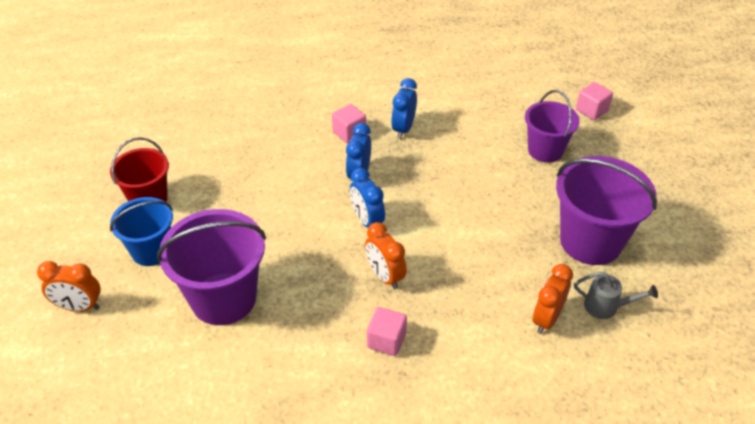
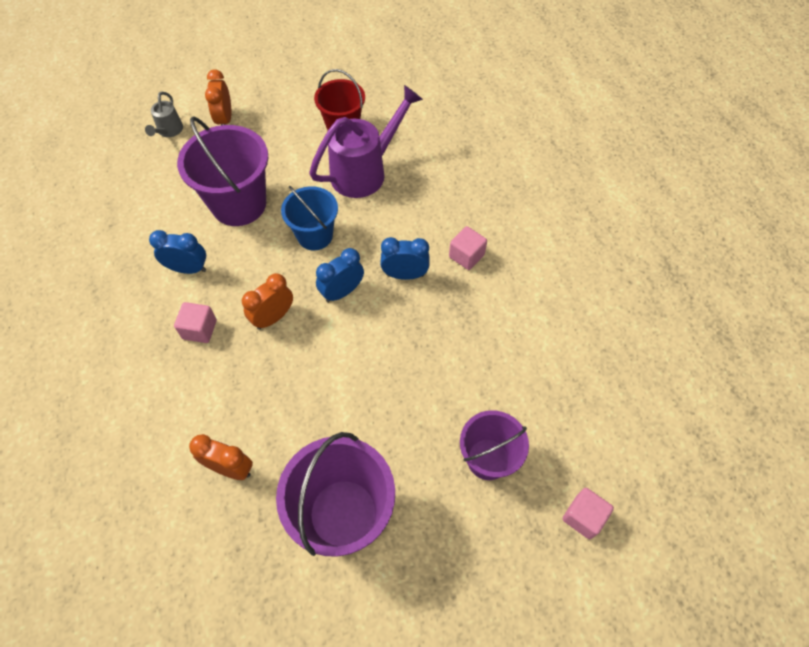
camera: 80 degrees right, 15 degrees up
blue bucket [110,197,173,266] -> blue bucket moved to [281,186,338,250]
blue clock [391,78,417,139] -> blue clock moved to [149,230,206,274]
grey watering can [574,272,658,319] -> grey watering can moved to [145,92,183,137]
none -> purple watering can [309,85,423,198]

